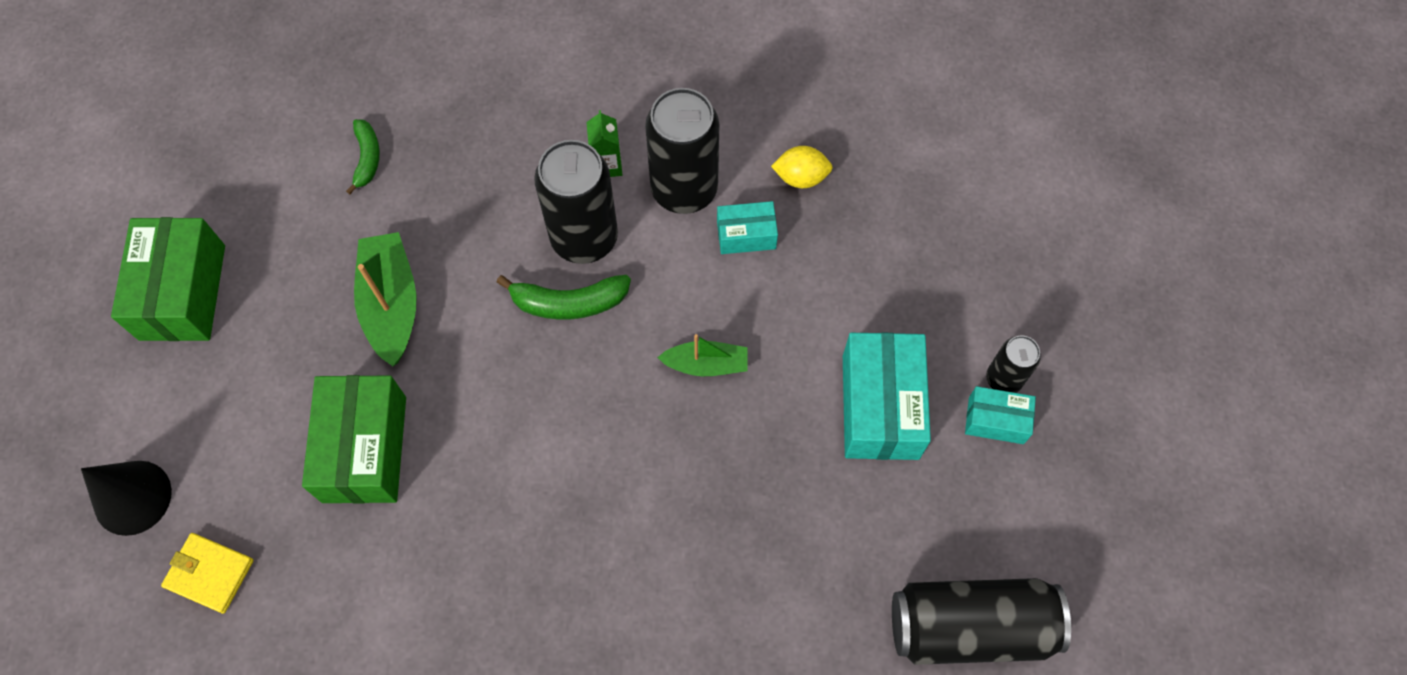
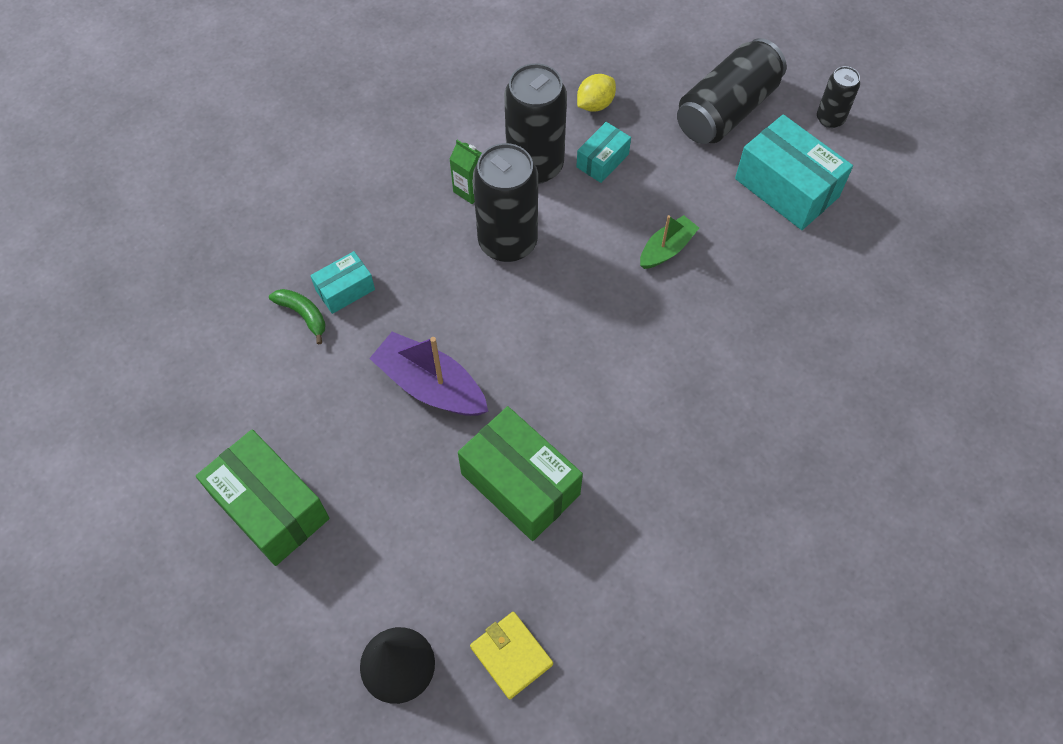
camera: 45 degrees left, 5 degrees down
yellow wallet [161,533,253,614] -> yellow wallet turned 75 degrees clockwise [470,612,553,699]
green boat [354,232,416,366] -> purple boat [369,332,488,416]
green banana [497,275,631,320] -> none
black can [892,578,1071,665] -> black can moved to [677,38,787,144]
turquoise box [965,386,1036,444] -> turquoise box moved to [310,251,375,314]

